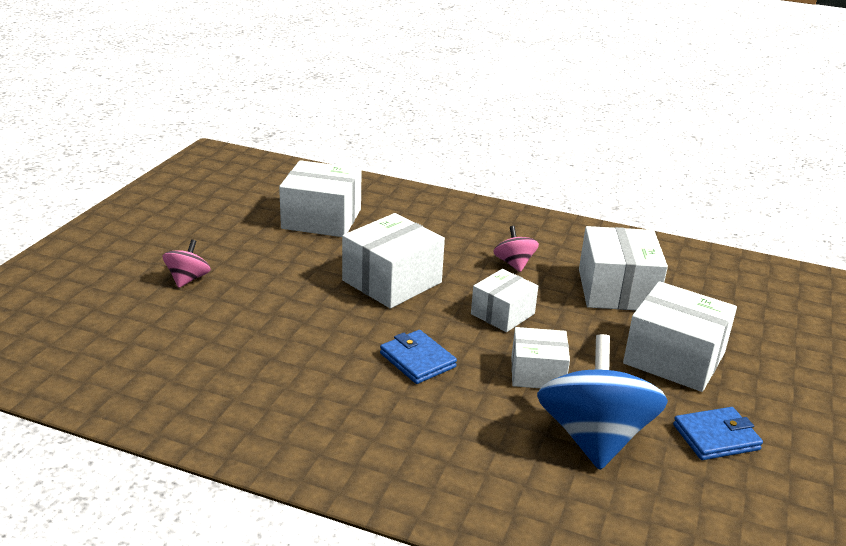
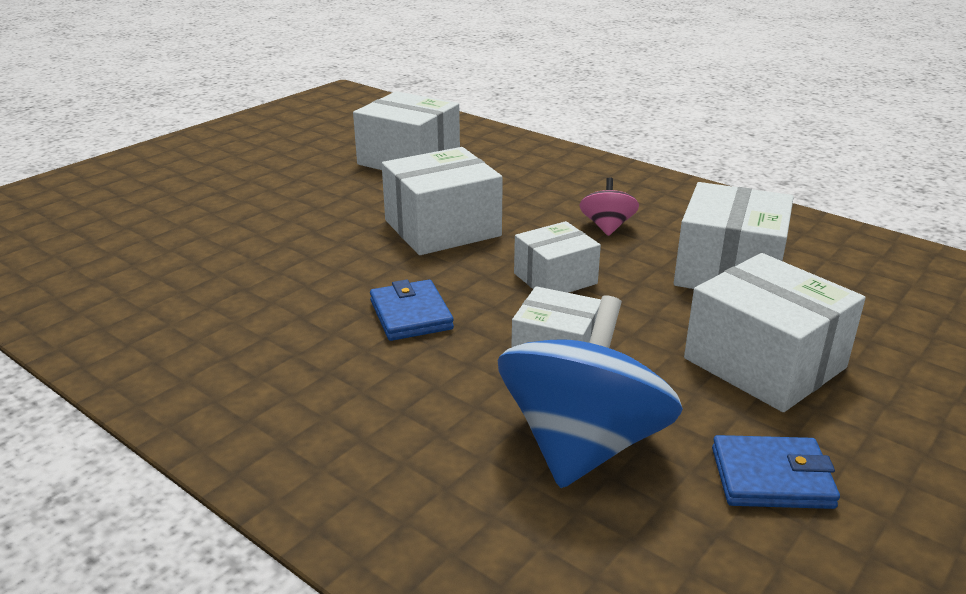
camera: 20 degrees right, 0 degrees up
pink spinning top [162,239,211,288] -> none

